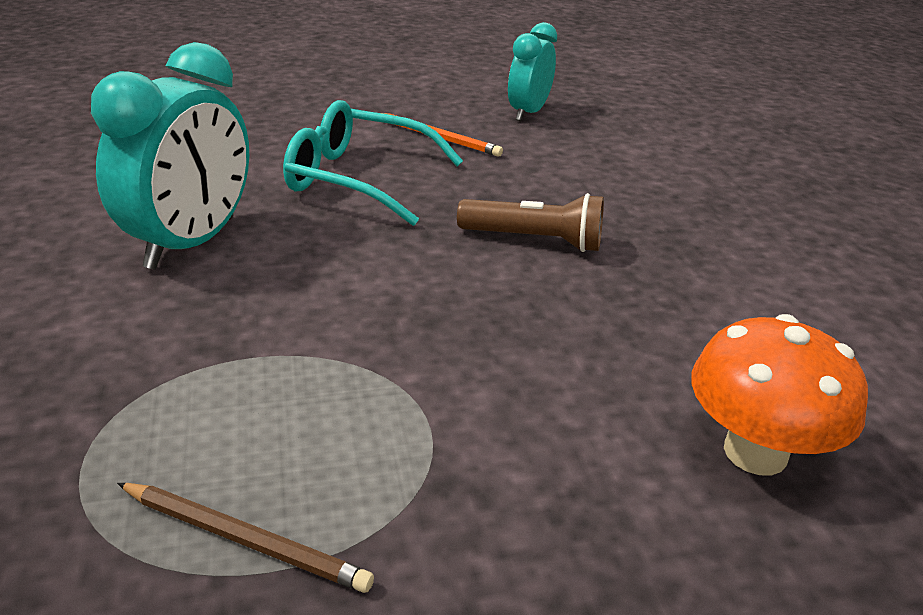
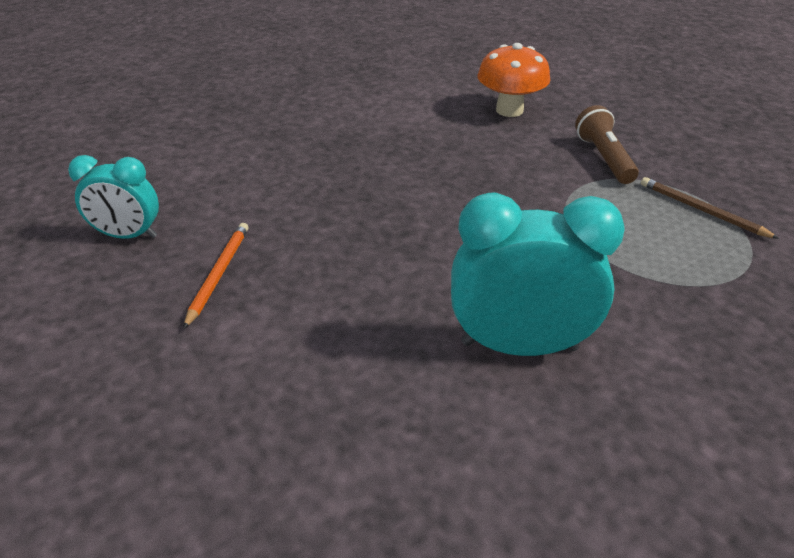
camera: 110 degrees left, 5 degrees up
brown pencil [117,483,374,593] -> brown pencil turned 45 degrees counterclockwise [641,177,779,239]
turquoise glasses [283,100,463,226] -> none
brown flashlight [457,193,604,252] -> brown flashlight moved to [575,105,639,184]

